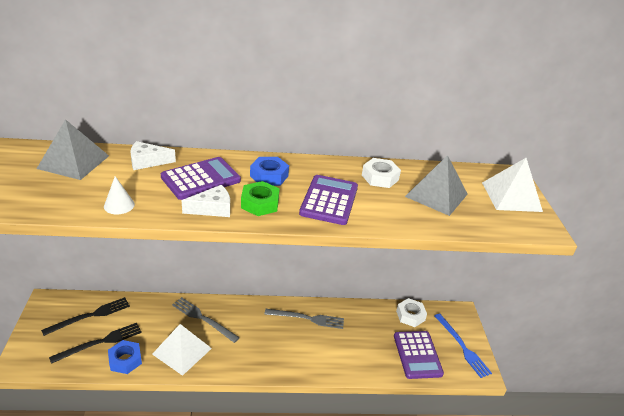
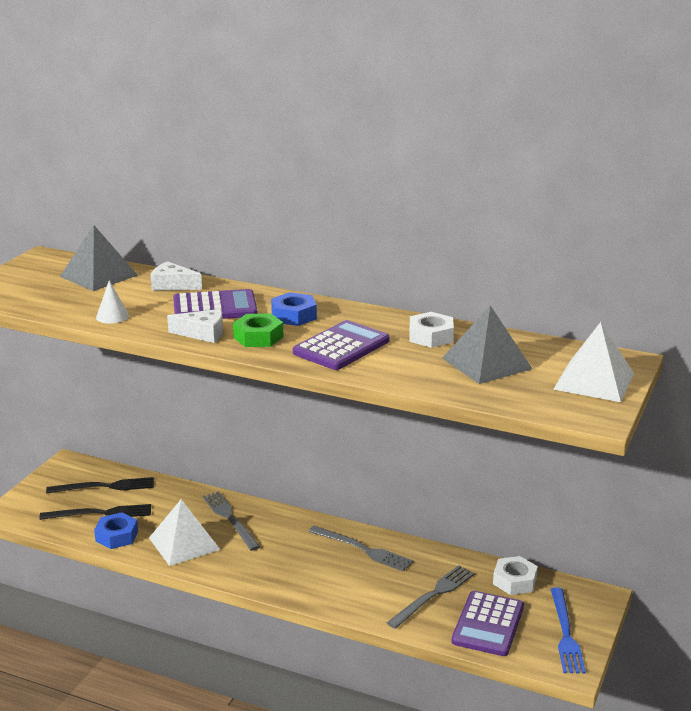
camera: 30 degrees right, 10 degrees down
none -> grey fork [387,565,475,629]

